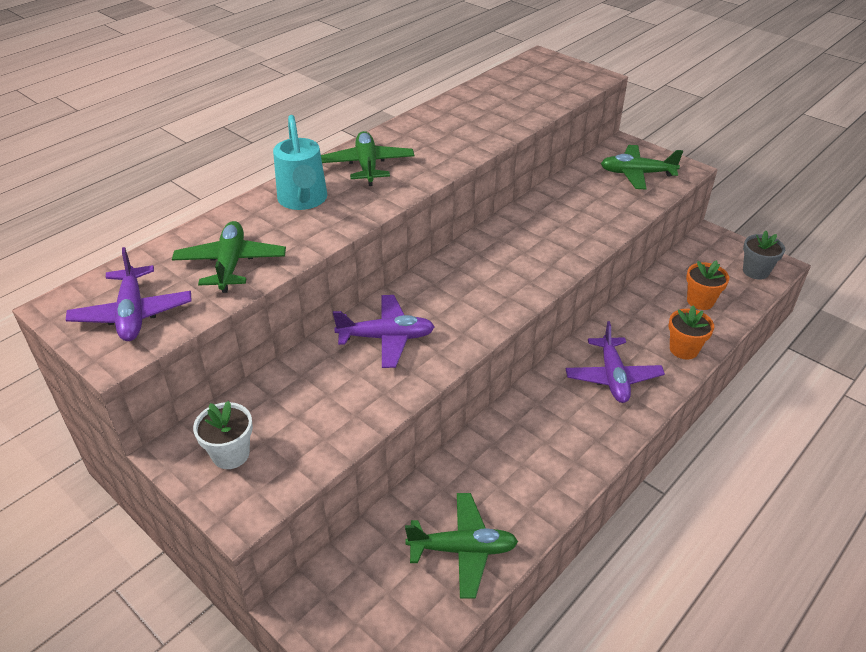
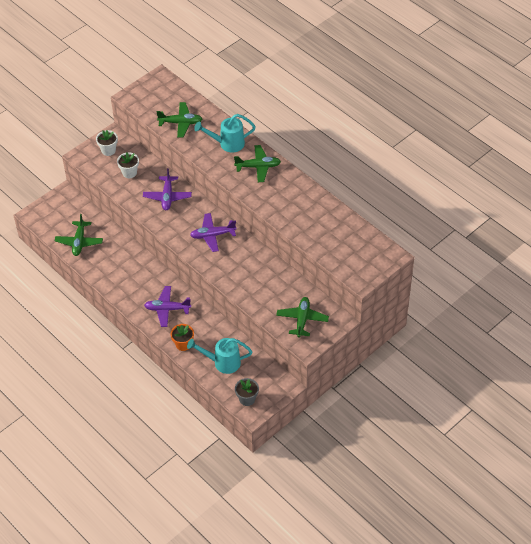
camera: 95 degrees right, 10 degrees up
purple plane [66,247,192,341] -> purple plane moved to [190,213,236,252]
orange flower pot [686,260,729,310] -> turquoise watering can [187,338,252,374]
none -> white flower pot [117,152,139,178]

